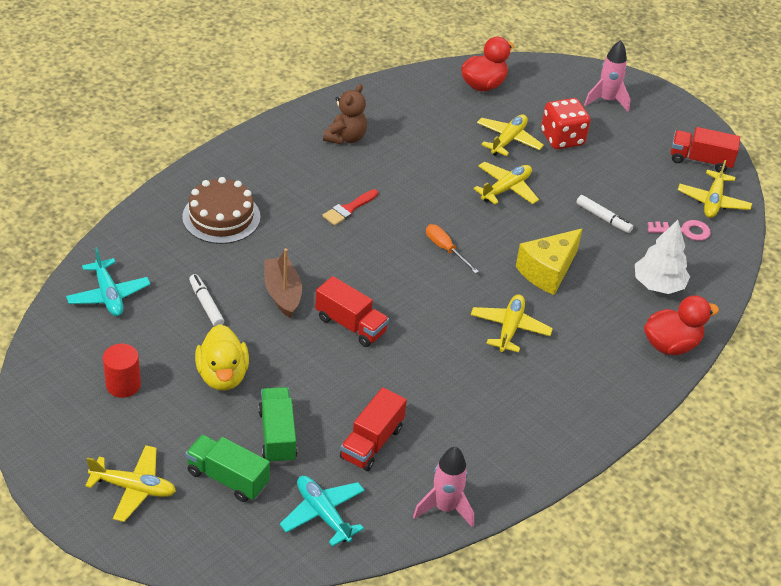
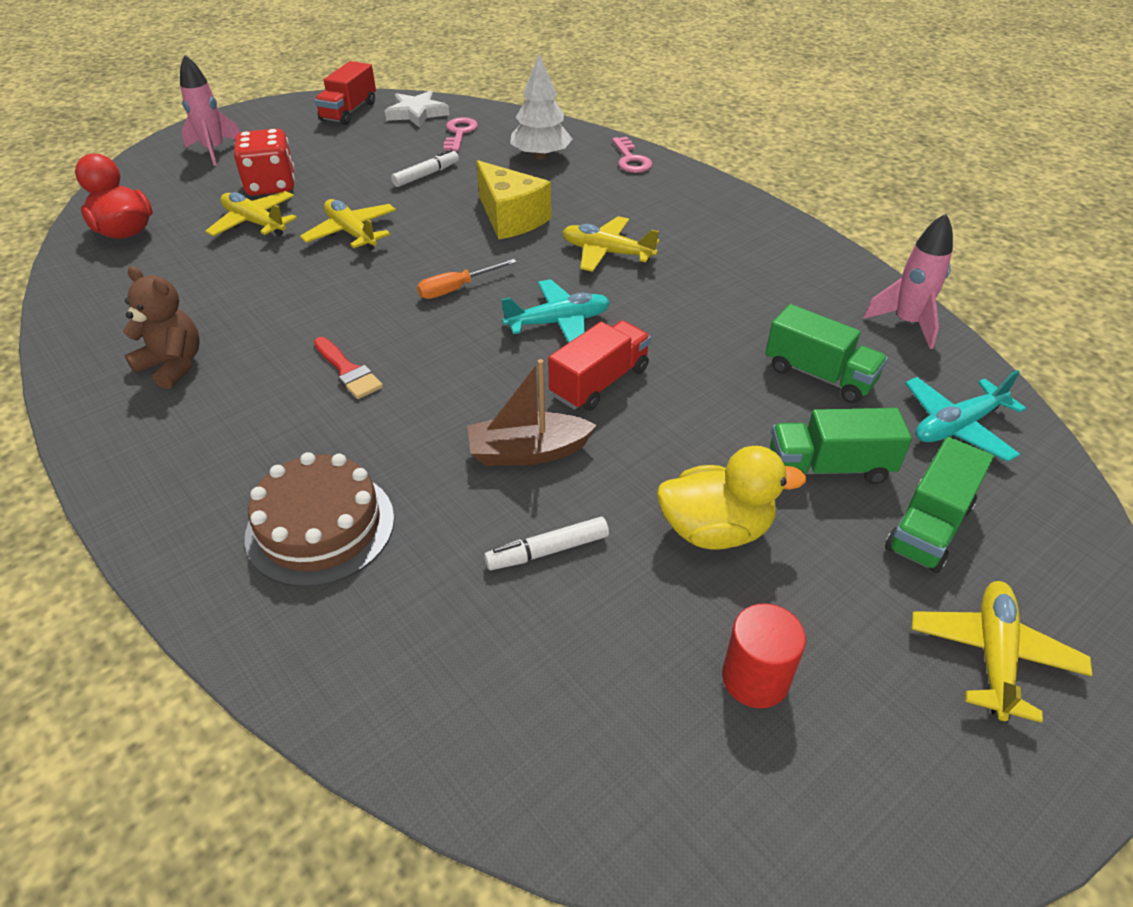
camera: 80 degrees left, 0 degrees up
turquoise plane [66,247,151,316] -> turquoise plane moved to [501,279,610,343]
red truck [340,387,407,471] -> green truck [765,304,888,403]
red duck [644,295,719,355] -> pink key [612,137,652,173]
yellow plane [678,160,752,218] -> white star [385,91,449,128]

